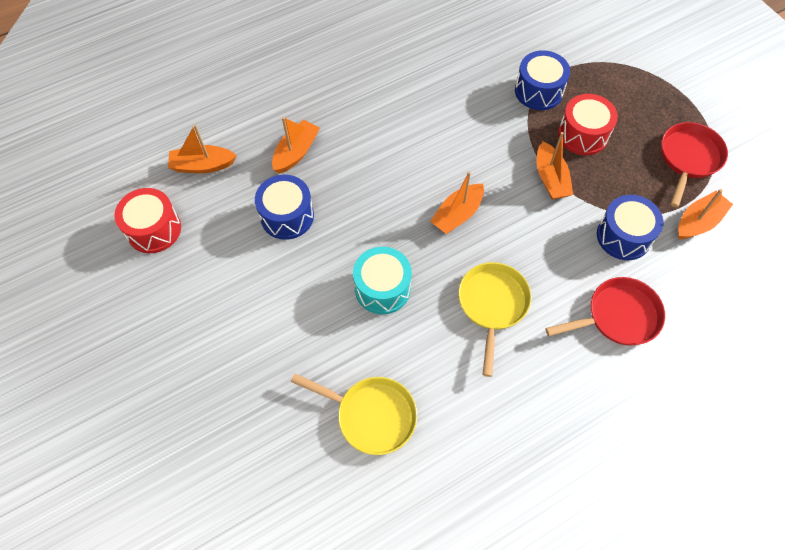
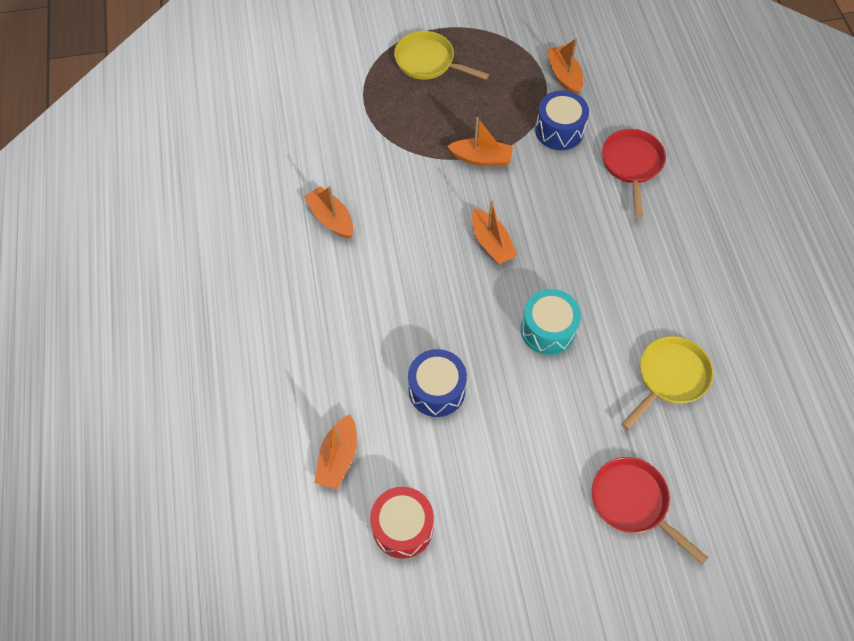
camera: 70 degrees left, 0 degrees up
orange boat [272,117,320,174] -> orange boat moved to [304,186,353,238]
yellow pan [458,262,531,377] -> yellow pan moved to [394,31,489,80]
blue drum [515,50,570,110] -> none
red drum [558,94,618,155] -> none
red pan [661,122,728,208] -> red pan moved to [592,457,708,565]

